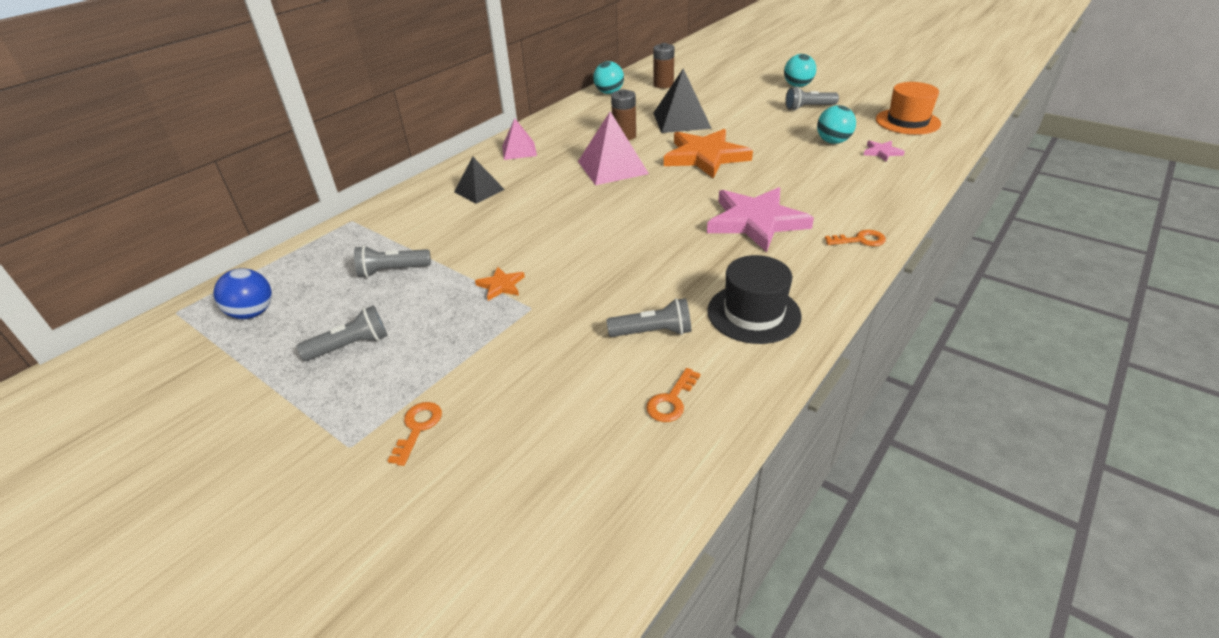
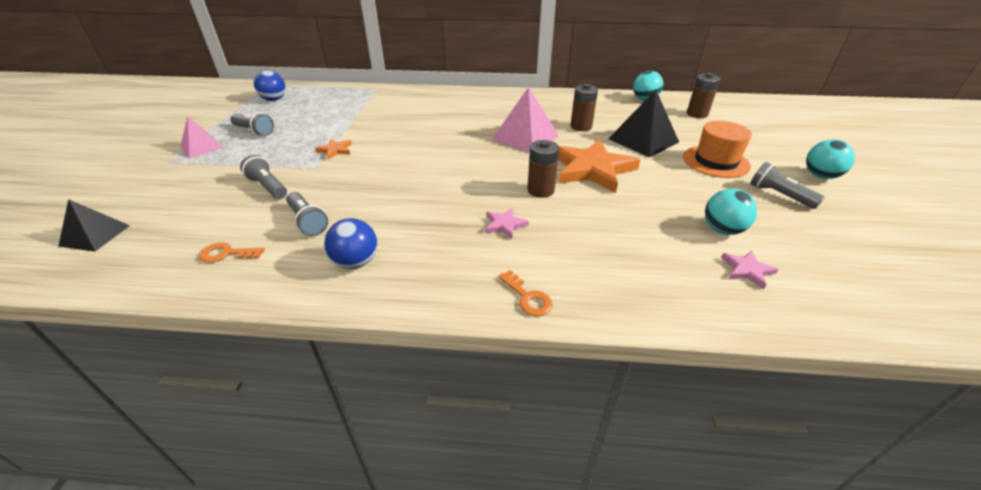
camera: 55 degrees right, 0 degrees up
grey flashlight [354,245,431,278] -> grey flashlight moved to [240,155,287,199]
orange key [387,402,442,466] -> none
black pyramid [454,156,505,204] -> black pyramid moved to [58,199,130,252]
pink pyramid [502,118,537,160] -> pink pyramid moved to [180,116,224,158]
pink star [707,187,814,252] -> pink star [485,208,529,239], size x0.43
black hat [707,255,802,344] -> blue ball [324,218,377,269]
orange hat [876,82,941,135] -> orange hat moved to [683,121,752,178]
none -> brown battery [527,140,559,198]

